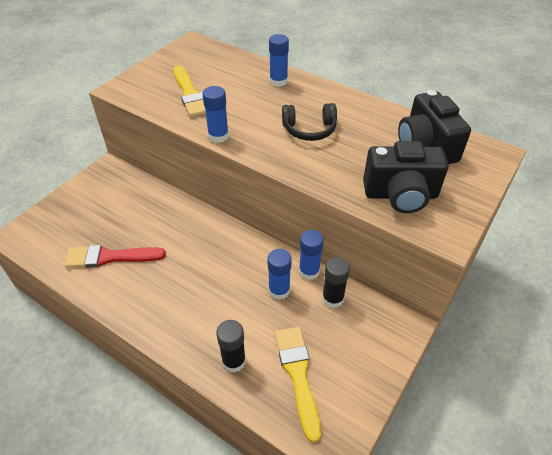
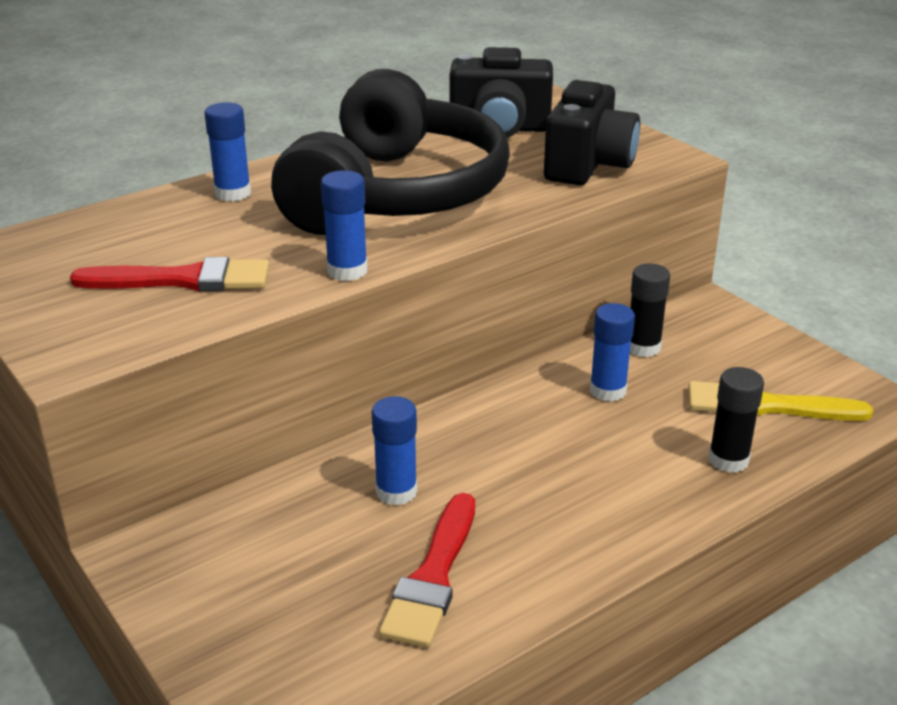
camera: 70 degrees left, 15 degrees down
yellow brush [173,65,206,117] -> red brush [70,257,269,291]
black headphones [282,103,337,141] -> black headphones [271,69,510,235], size x2.38
blue glue stick [299,230,324,280] -> blue glue stick moved to [372,396,417,506]

